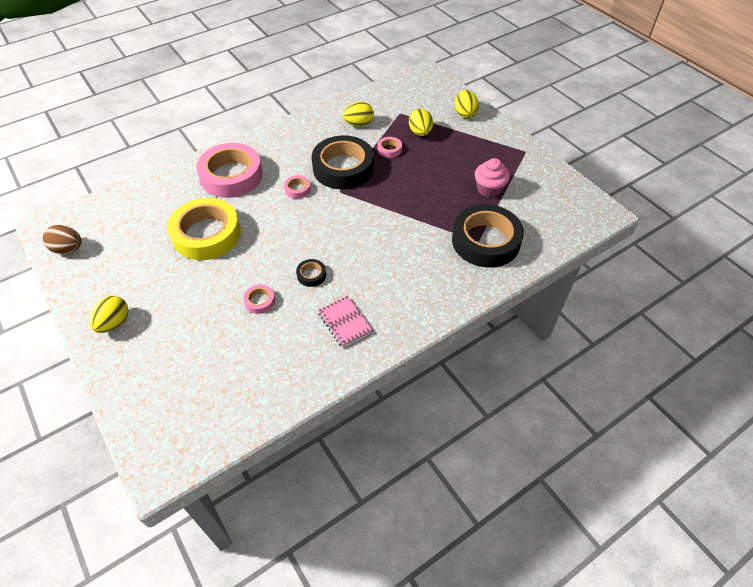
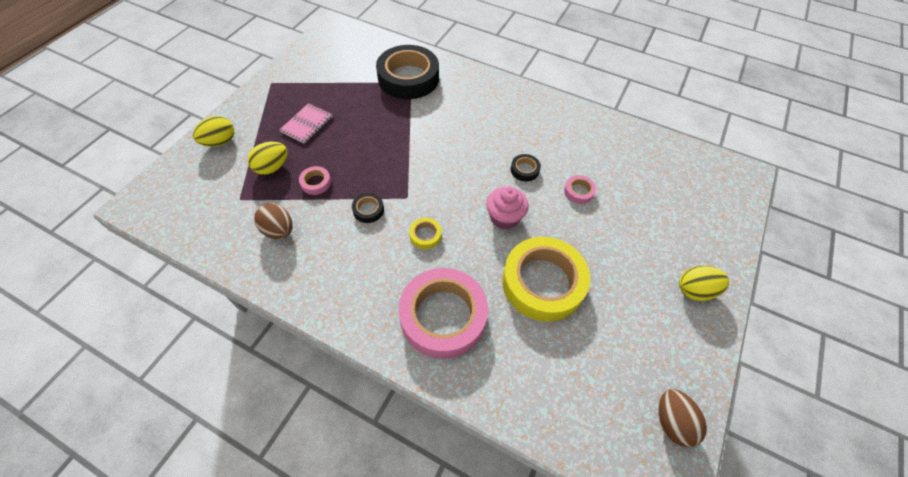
camera: 120 degrees left, 5 degrees up
pink tape [284,175,311,199] -> yellow tape [409,218,442,249]
black tape [312,135,374,189] -> black tape [352,193,384,223], size x0.41
pink notebook [318,296,373,348] -> pink notebook moved to [280,103,332,144]
yellow egg [342,102,374,127] -> brown egg [254,203,293,239]
pink cupcake [475,158,510,198] -> pink cupcake moved to [486,186,529,230]

